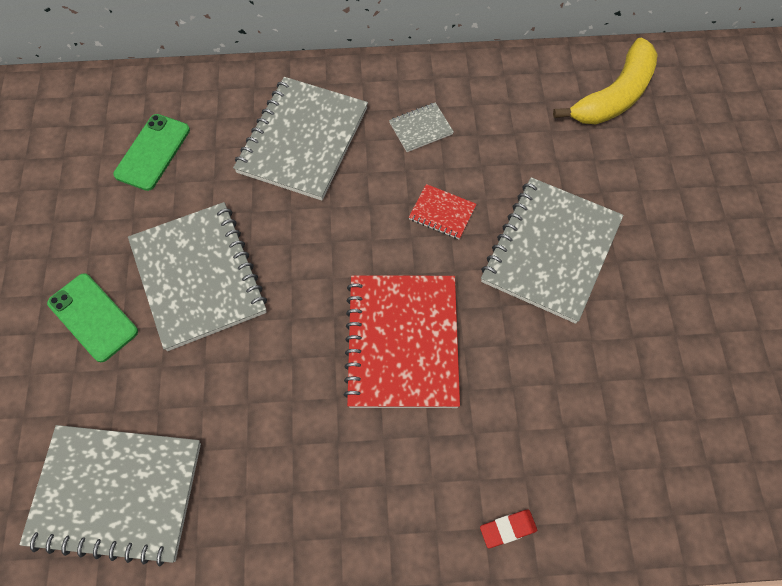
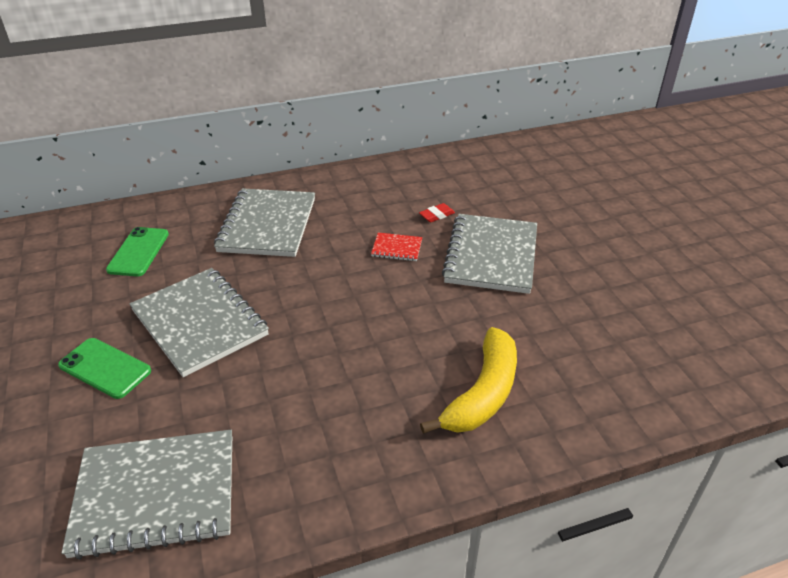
camera: 15 degrees left, 25 degrees down
red notebook [344,275,460,408] -> none
grey notebook [389,102,454,152] -> none
red eraser [480,509,537,548] -> red eraser moved to [419,203,455,222]
yellow banana [553,38,658,124] -> yellow banana moved to [420,327,517,434]

